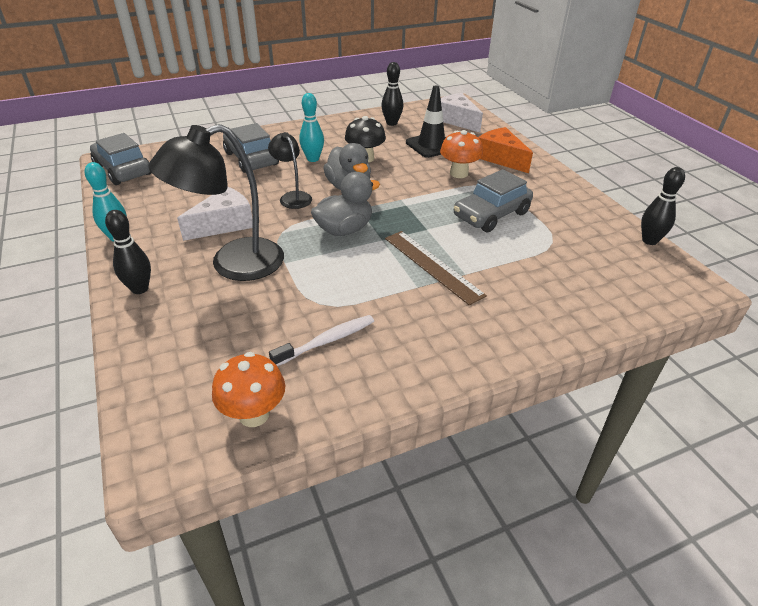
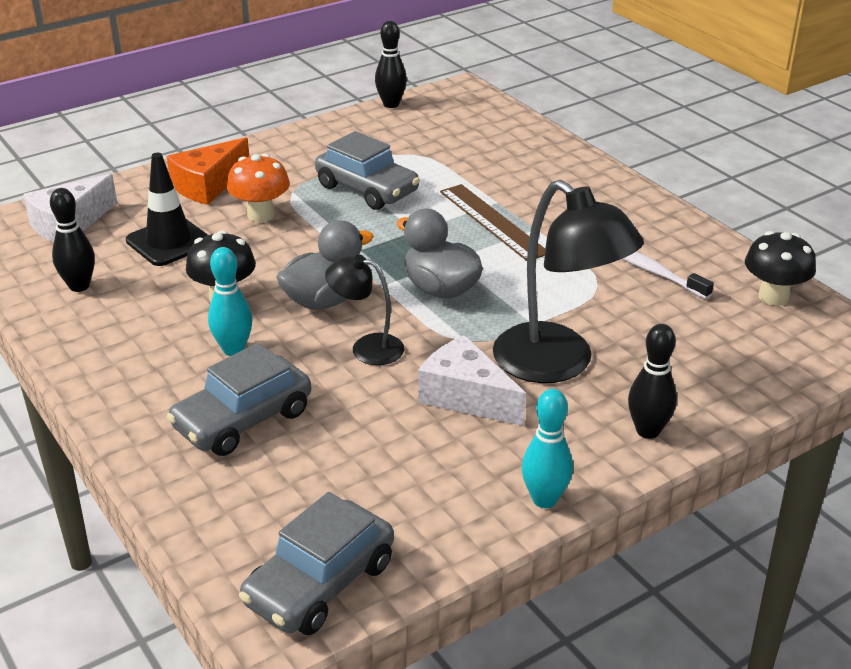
camera: 100 degrees left, 5 degrees down
orange mushroom [212,352,285,427] -> black mushroom [745,231,816,306]
black lamp [268,132,312,209] -> black lamp turned 60 degrees clockwise [325,255,404,365]
brown ruler [385,231,487,305] -> brown ruler turned 75 degrees counterclockwise [440,184,545,261]

